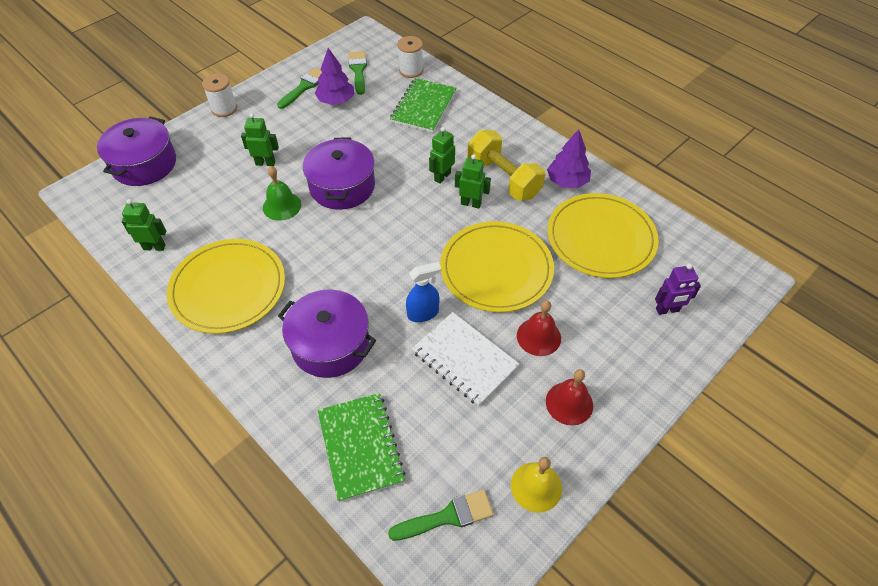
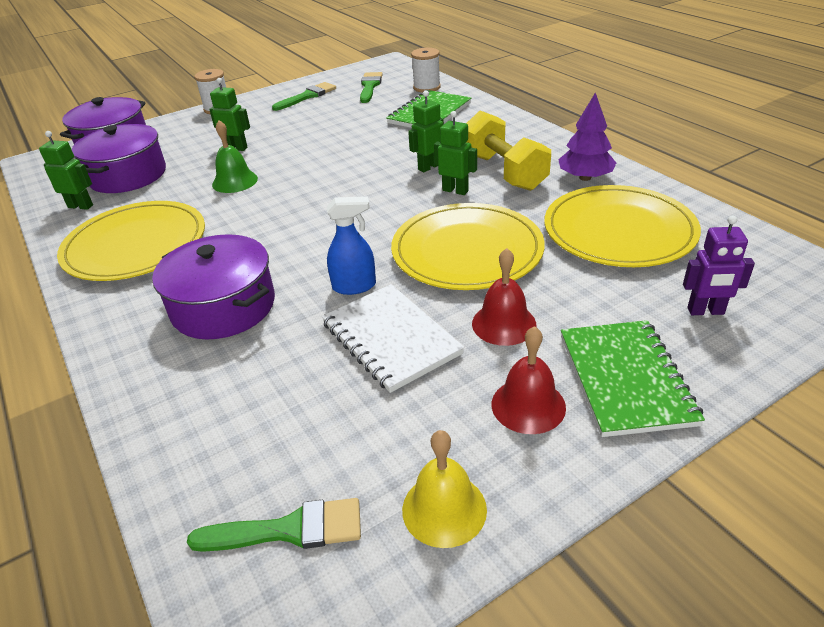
camera: 15 degrees right, 15 degrees down
purple pot [303,138,375,210] -> purple pot moved to [72,124,166,193]
purple tree [315,48,354,105] -> none
green notebook [318,393,406,502] -> green notebook moved to [561,320,705,437]

